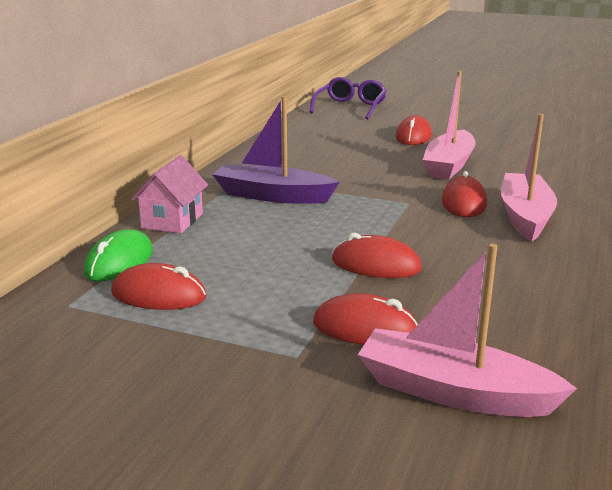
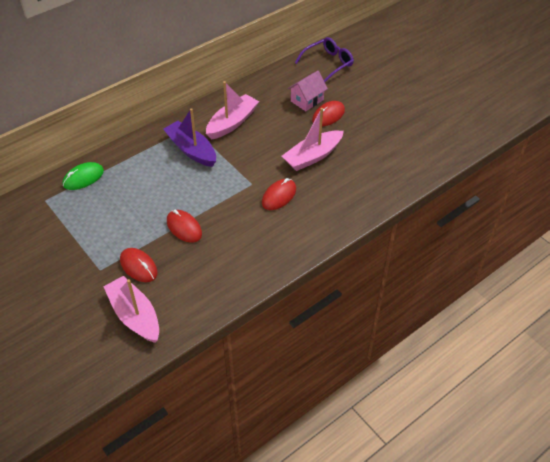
camera: 30 degrees right, 25 degrees up
red mouse [111,263,207,310] -> none
pink house [131,155,208,233] -> pink house moved to [288,71,328,111]
pink boat [501,114,557,242] -> pink boat moved to [206,81,259,140]

